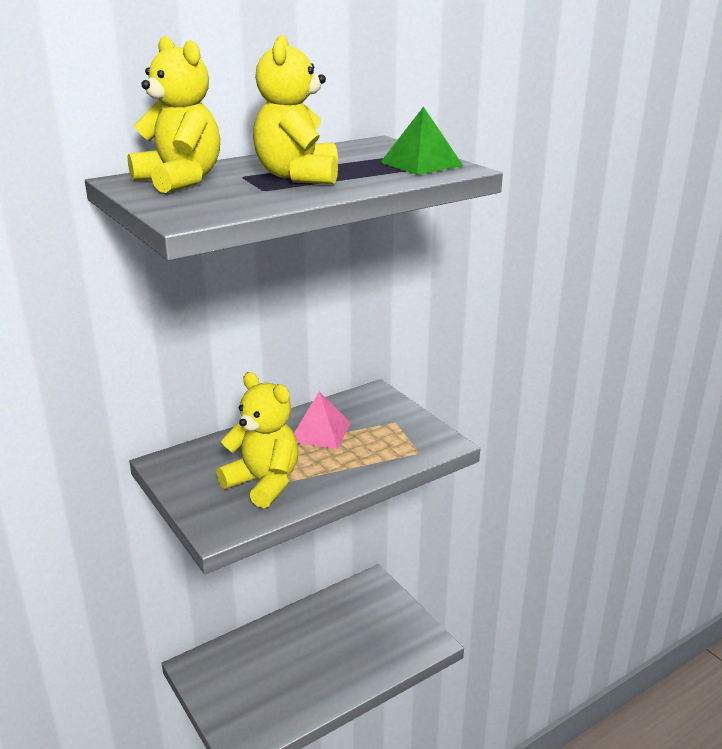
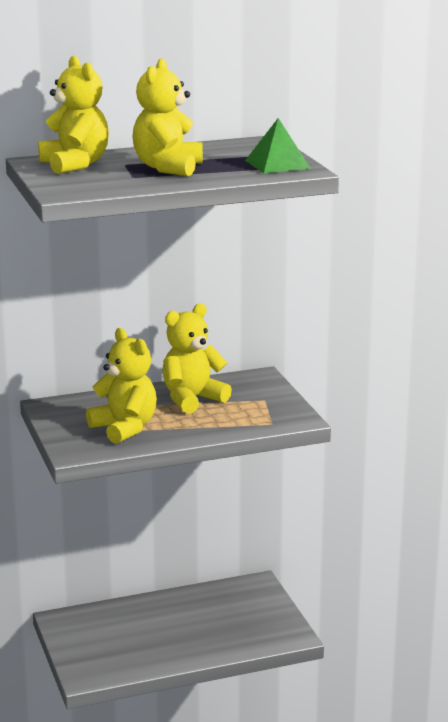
camera: 15 degrees right, 5 degrees down
pink pyramid [294,392,350,449] -> yellow teddy bear [162,303,232,414]

